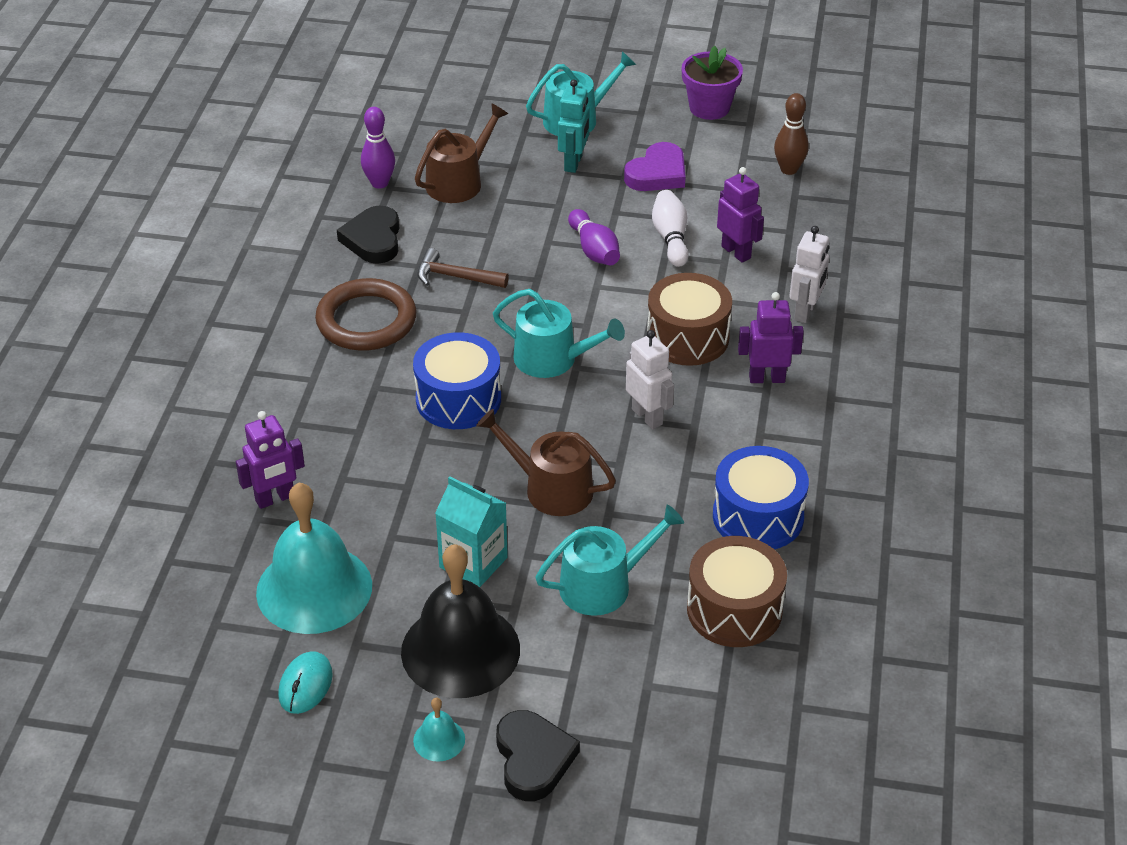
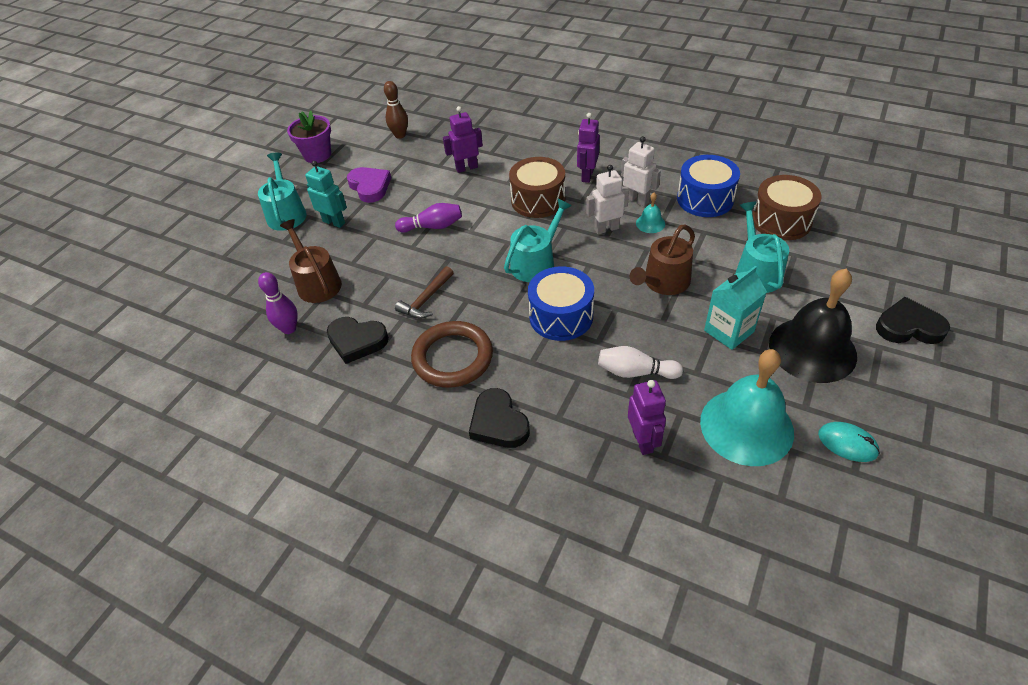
camera: 70 degrees left, 5 degrees up
turquoise bell [413,698,465,762] -> turquoise bell moved to [636,193,665,233]
white bowling pin [652,190,689,267] -> white bowling pin moved to [598,346,683,379]
white robot [789,226,829,323] -> white robot moved to [621,136,661,207]
none -> black heart [469,388,530,448]

